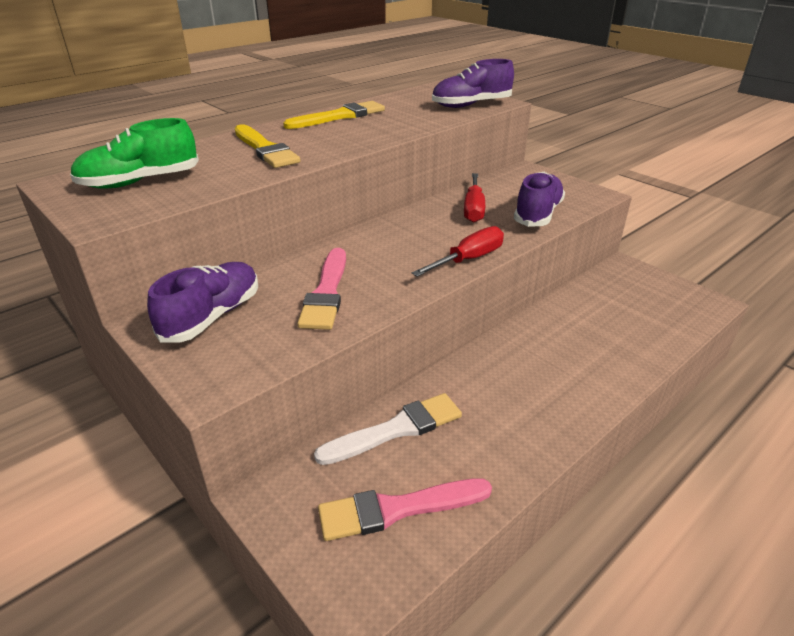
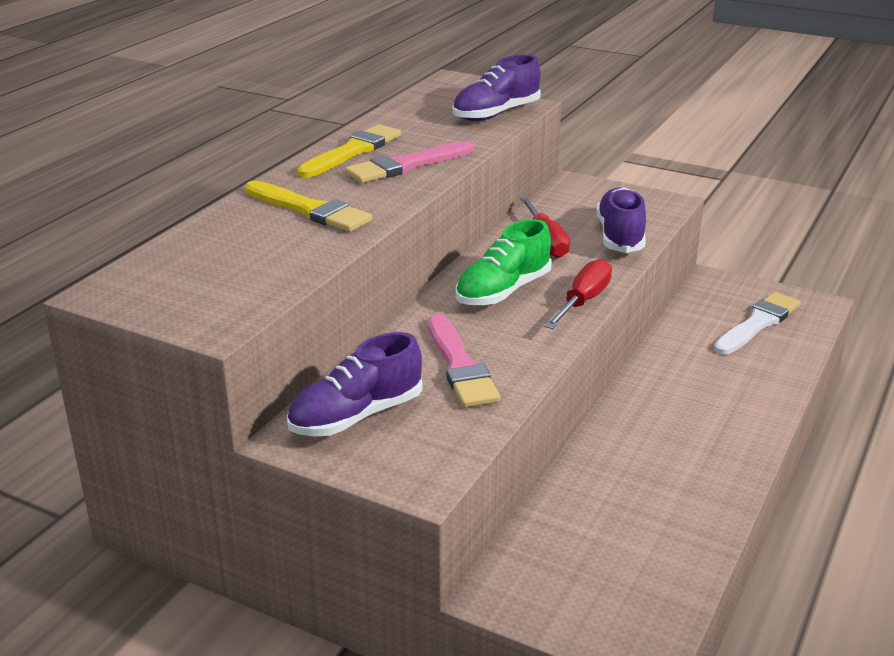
camera: 20 degrees left, 5 degrees down
green shoe [70,118,199,189] -> green shoe moved to [456,219,552,306]
purple shoe [147,262,258,343] -> purple shoe turned 135 degrees counterclockwise [287,332,423,437]
white brush [314,393,462,465] -> white brush moved to [714,292,801,355]
pink brush [318,478,492,541] -> pink brush moved to [345,141,474,183]

